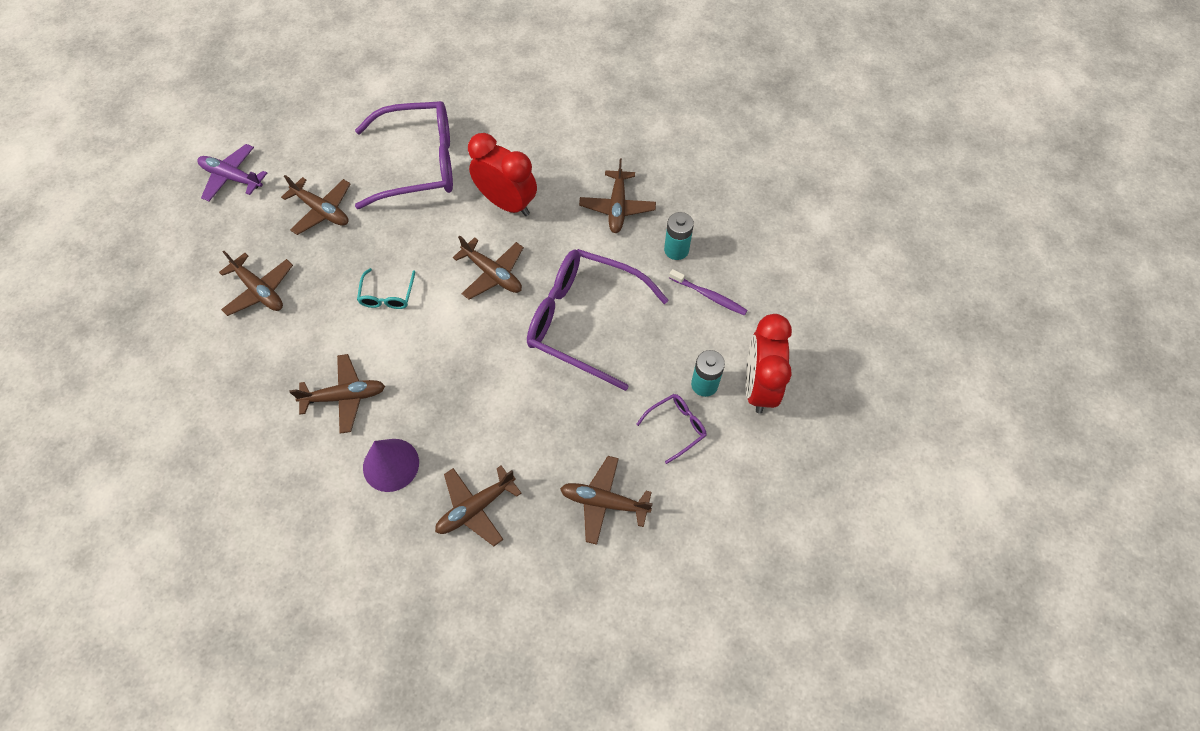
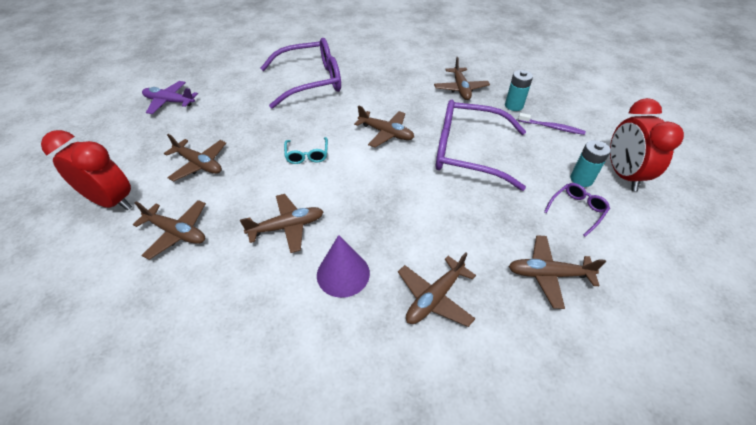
camera: 10 degrees left, 15 degrees down
brown plane [281,175,350,235] -> brown plane moved to [133,200,206,260]
red clock [468,133,537,216] -> red clock moved to [41,130,132,210]

